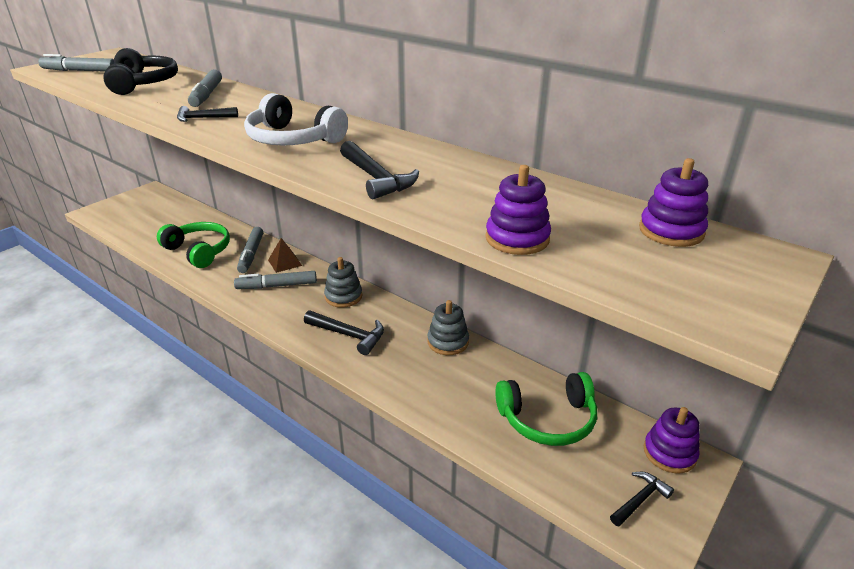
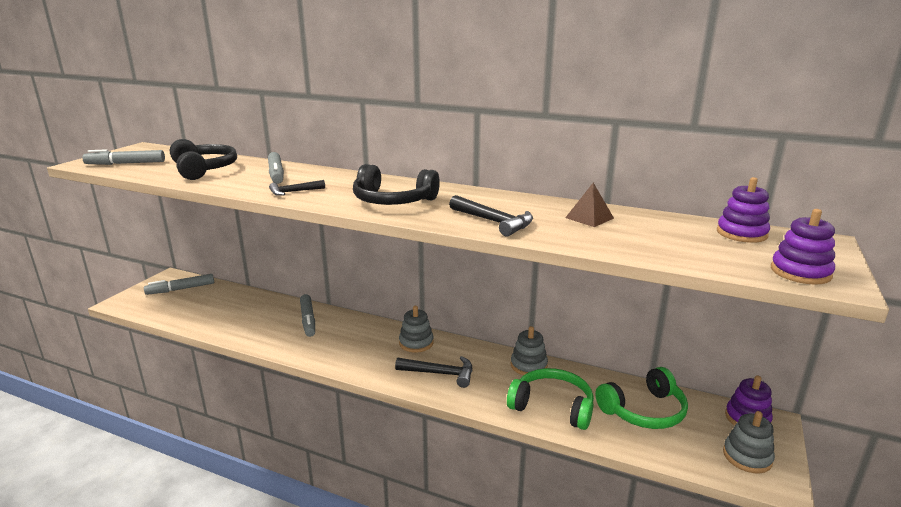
camera: 15 degrees left, 10 degrees down
green headphones [157,222,230,268] -> green headphones moved to [507,368,594,430]
grey marker [234,271,317,289] -> grey marker moved to [144,274,214,295]
white headphones [244,93,348,146] -> black headphones [353,164,440,205]
brown pyramid [268,238,302,273] -> brown pyramid moved to [565,183,614,227]
purple stacking toy [486,165,551,255] -> purple stacking toy moved to [771,209,835,284]
black hammer [610,472,674,526] -> grey stacking toy [723,411,775,473]

